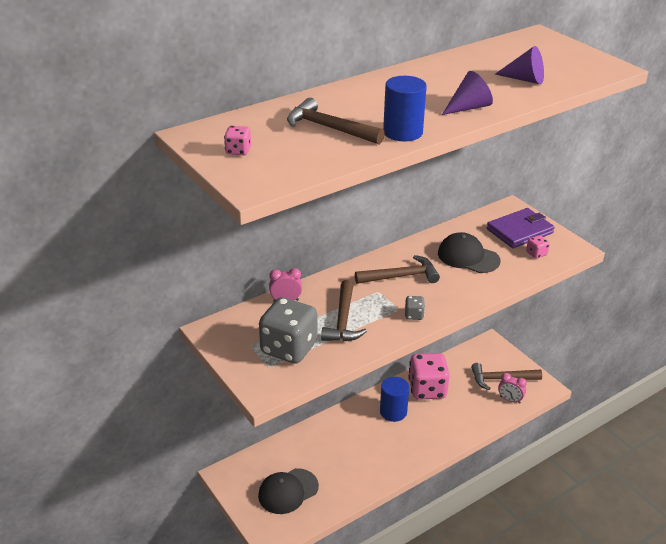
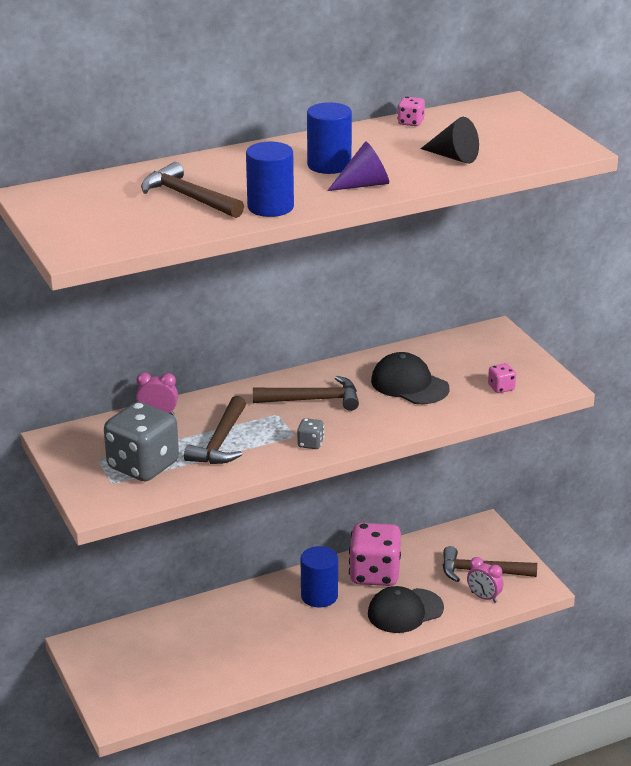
camera: 10 degrees right, 5 degrees down
pink dice [224,126,251,155] -> pink dice moved to [398,96,425,126]
black cap [258,468,319,514] -> black cap moved to [368,586,444,633]
purple wallet [487,208,555,248] -> none
purple cone [495,46,544,84] -> black cone [420,117,479,164]
none -> blue cylinder [307,102,352,174]

